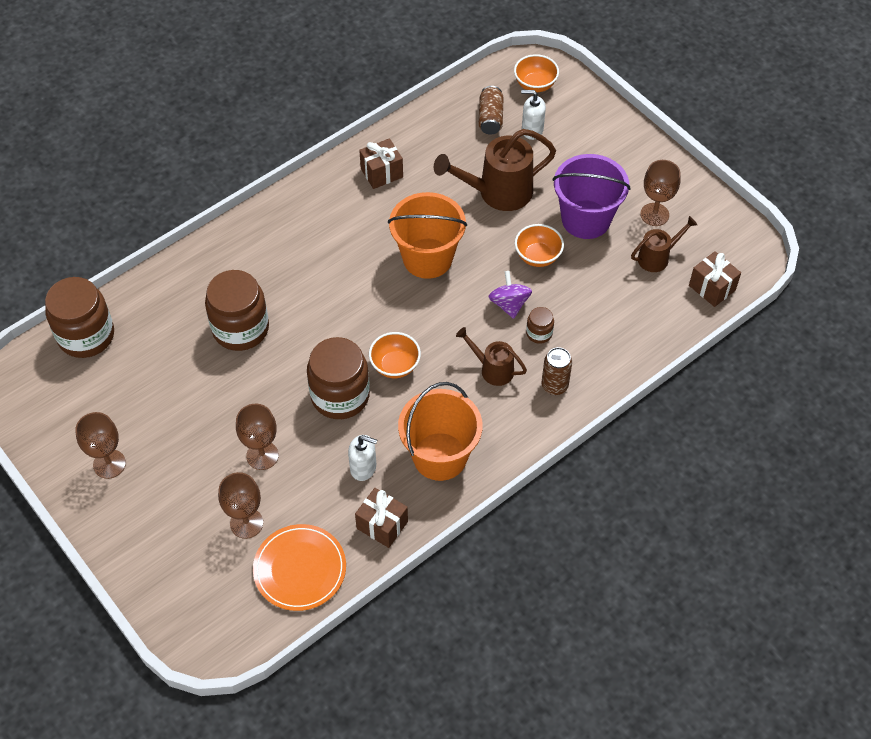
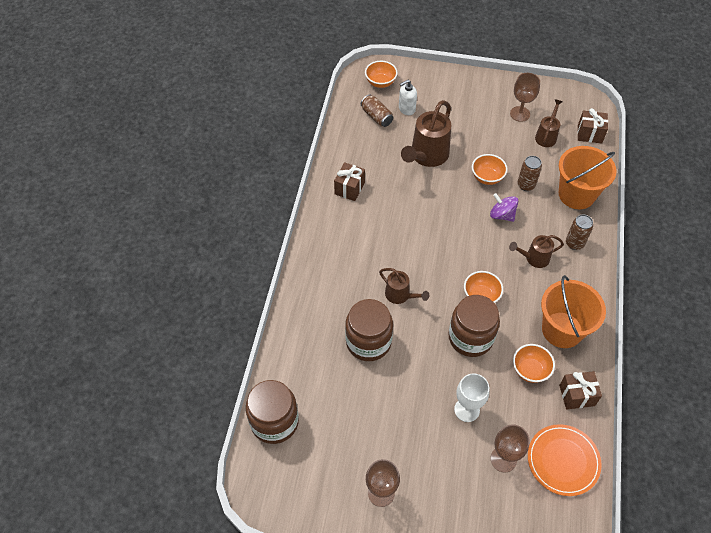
camera: 40 degrees left, 0 degrees up
brown goblet [236,404,279,470] -> white goblet [454,373,489,422]
white soap dispenser [348,435,377,481] -> orange bowl [513,344,555,383]
orange bucket [388,192,467,279] -> orange bucket moved to [559,146,617,209]
brown jar [526,307,554,344] -> none
purple bucket [553,154,630,239] -> none
none -> brown watering can [379,268,429,304]
none -> brown can [517,156,542,191]

